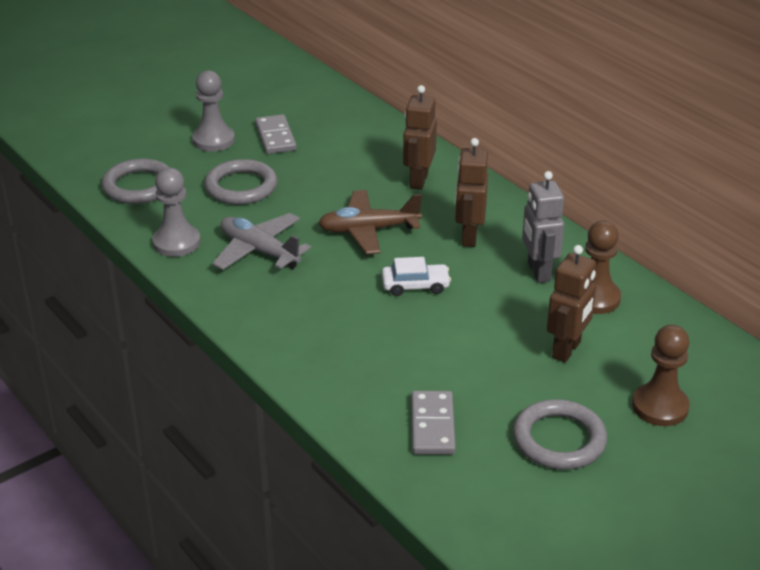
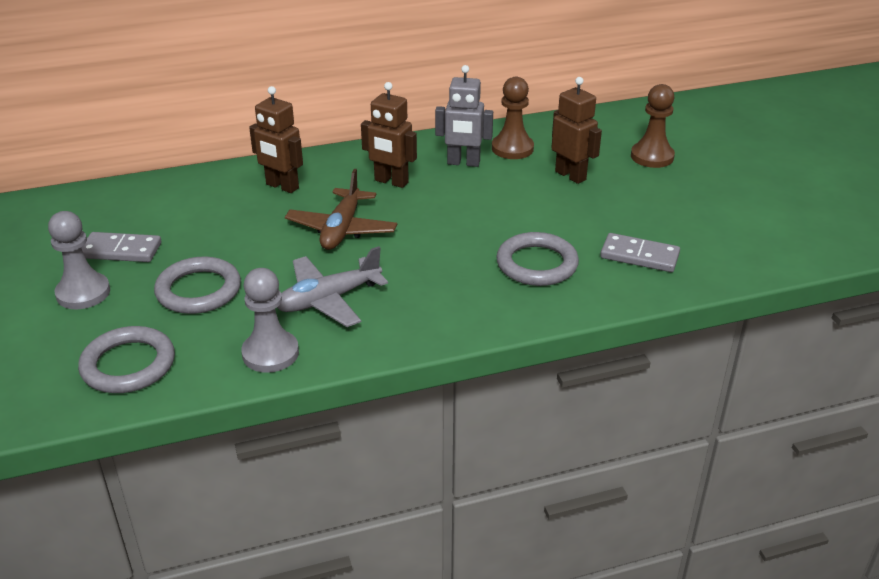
camera: 70 degrees left, 0 degrees up
white car [382,257,451,296] -> none
grey ring [513,399,607,470] -> grey ring moved to [496,232,579,286]

